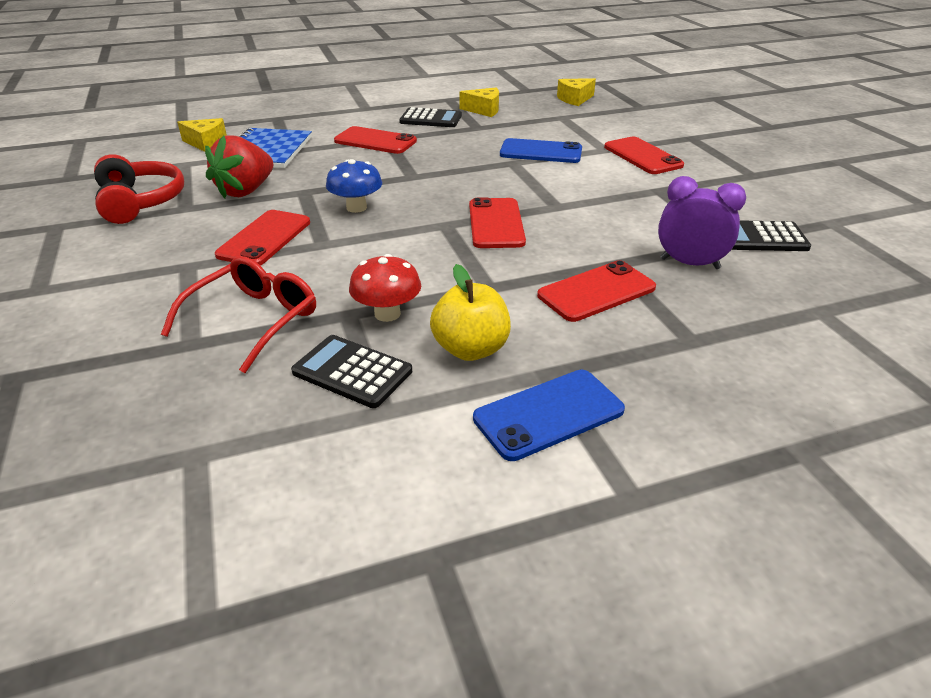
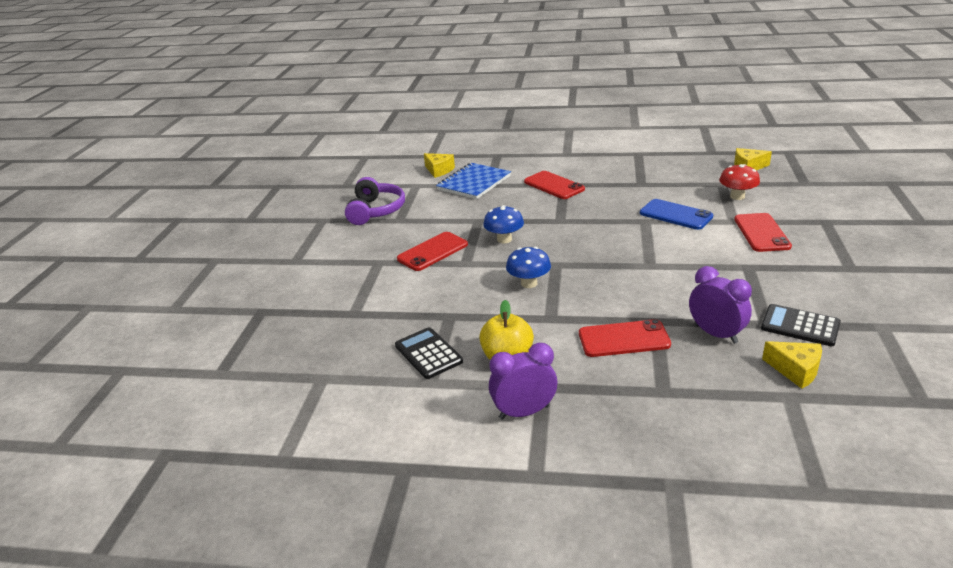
camera: 30 degrees right, 5 degrees down
red headphones [94,154,184,224] -> purple headphones [345,177,405,225]
red glasses [161,256,316,373] -> none
red strawberry [205,135,273,199] -> none
red mushroom [349,254,421,322] -> red mushroom moved to [719,164,760,200]
black calculator [399,107,462,127] -> none
yellow cheese [460,88,499,117] -> yellow cheese moved to [762,341,822,389]
red phone [469,197,526,248] -> none
blue phone [473,370,625,461] -> purple clock [489,343,557,419]
none -> blue mushroom [506,247,551,288]

